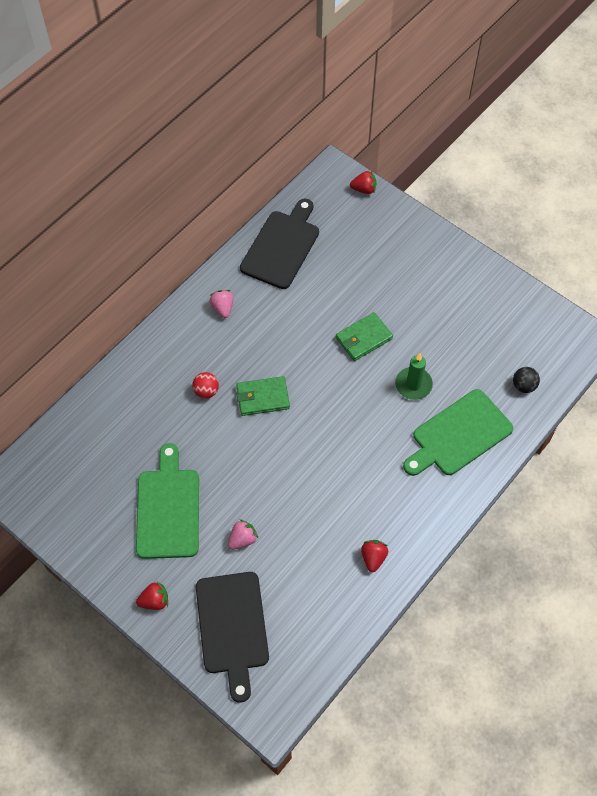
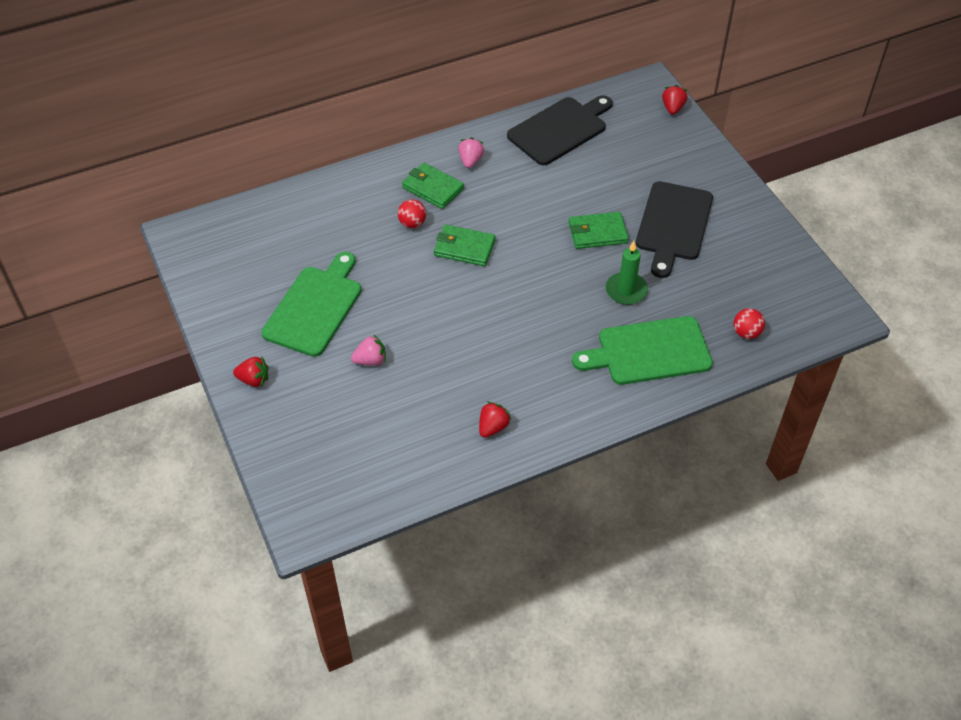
camera: 25 degrees right, 10 degrees down
black cutting board [196,572,269,703] -> black cutting board moved to [636,181,713,278]
red strawberry [350,171,377,194] -> red strawberry turned 105 degrees counterclockwise [662,85,688,115]
black ball [513,367,540,393] -> red ball [734,308,765,339]
none -> green wallet [402,163,464,209]

